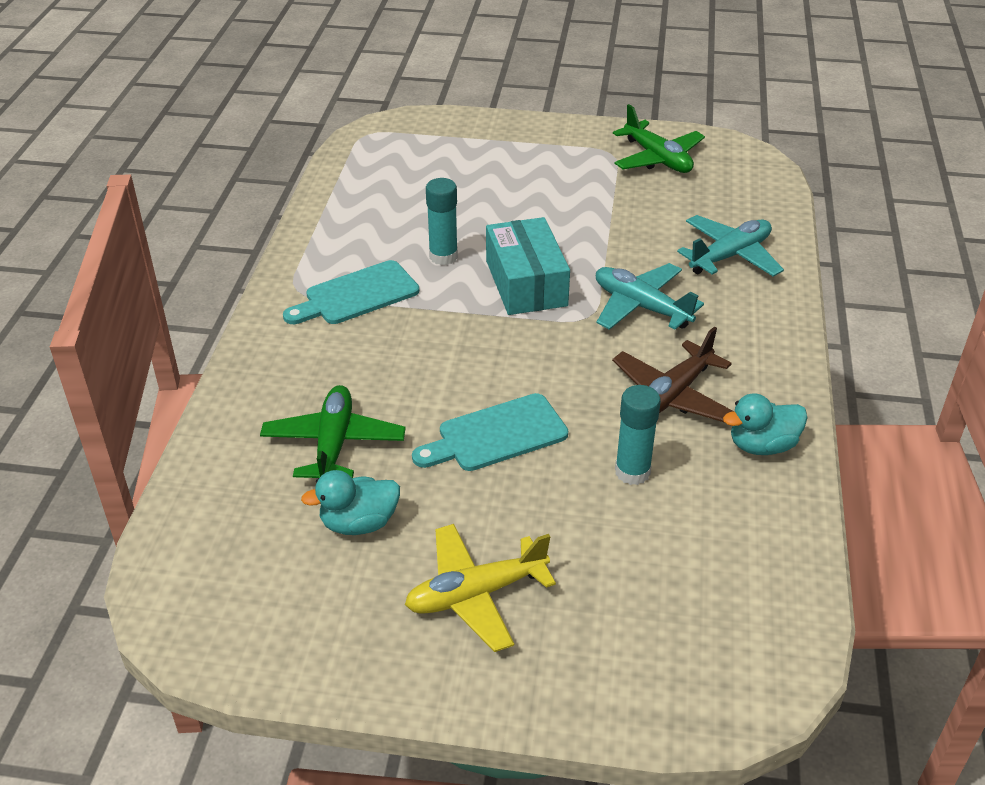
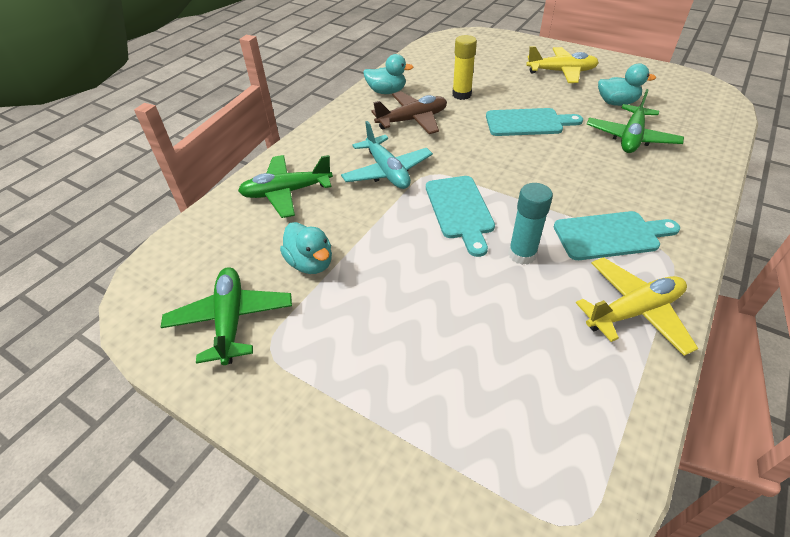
camera: 155 degrees left, 5 degrees up
turquoise box [486,217,570,315] -> turquoise cutting board [426,176,495,257]
turquoise glue stick [615,385,661,485] -> yellow glue stick [452,35,477,100]
turquoise plane [677,215,784,277] -> green plane [238,155,333,218]
none -> turquoise duck [280,222,332,274]
none -> yellow plane [576,257,698,356]

